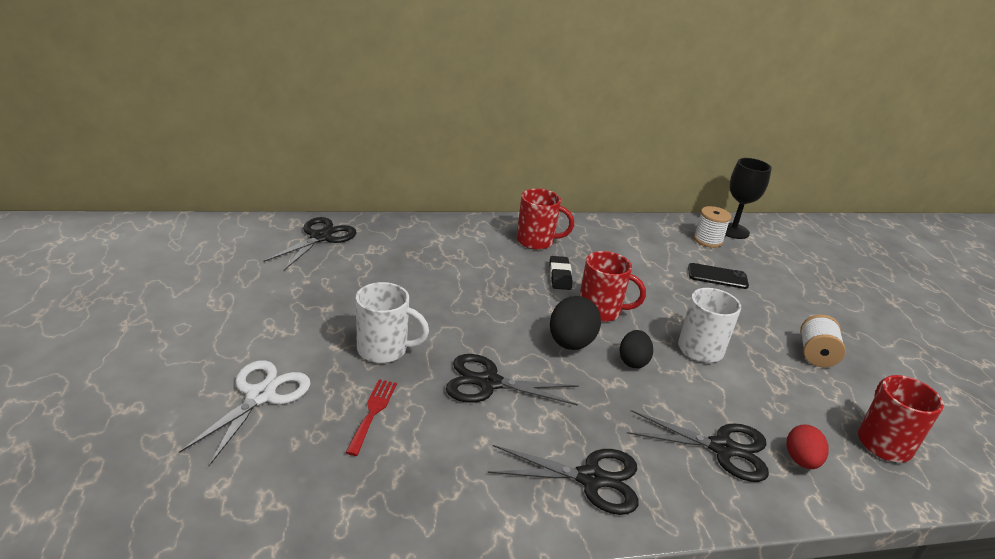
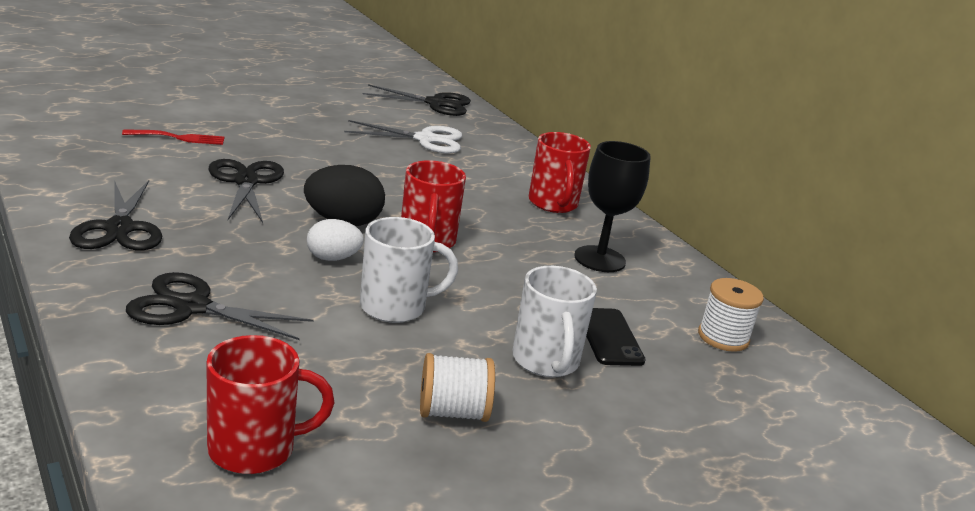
camera: 70 degrees right, 5 degrees down
white scissors [179,360,311,466] -> white scissors moved to [344,120,462,153]
white mug [356,282,429,363] -> white mug moved to [512,266,597,377]
black eraser [550,256,572,290] -> none
black egg [620,330,653,368] -> white egg [307,219,364,261]
black scissors [627,410,769,482] -> black scissors turned 105 degrees clockwise [126,272,314,340]
black goblet [725,158,772,239] -> black goblet moved to [574,141,651,272]
red egg [787,424,829,469] -> none

